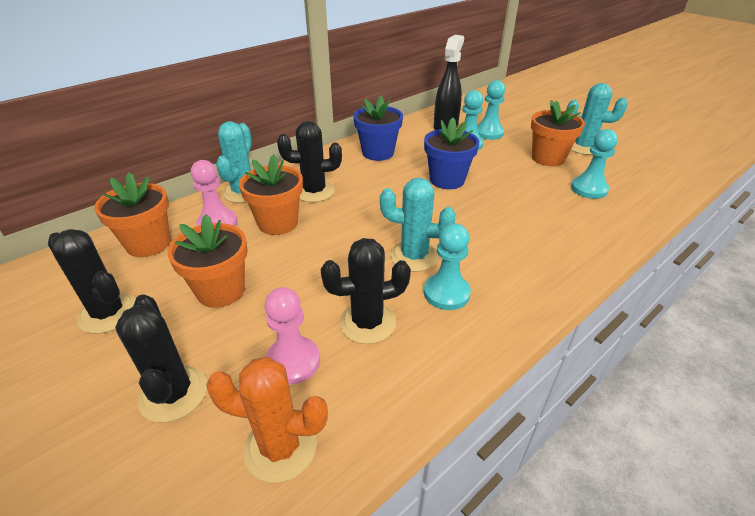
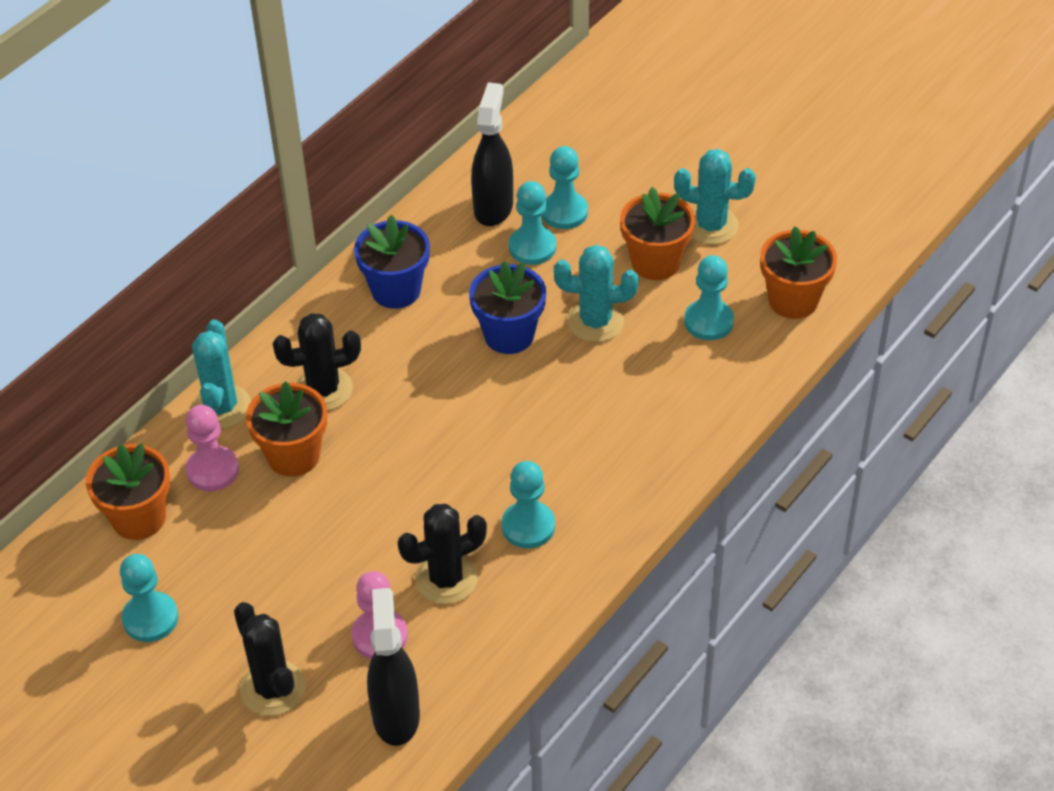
camera: 10 degrees left, 10 degrees up
black cactus [48,229,136,334] -> turquoise pawn [120,554,178,642]
orange flower pot [167,214,248,308] -> orange flower pot moved to [760,226,837,319]
orange cactus [206,357,328,483] -> black spray bottle [367,588,420,746]
turquoise cactus [380,178,456,272] -> turquoise cactus moved to [554,245,638,342]

